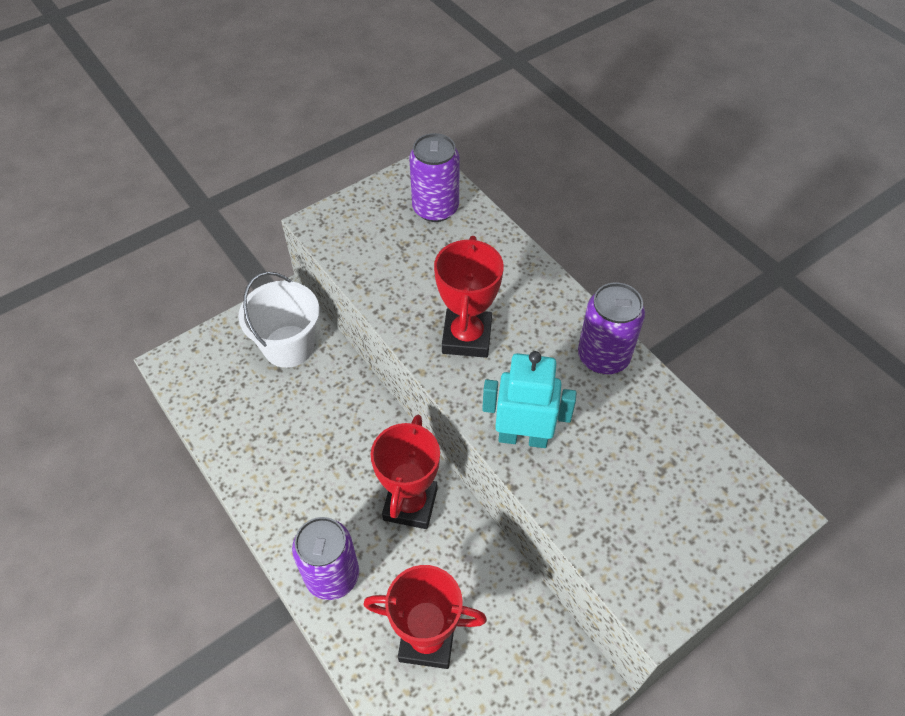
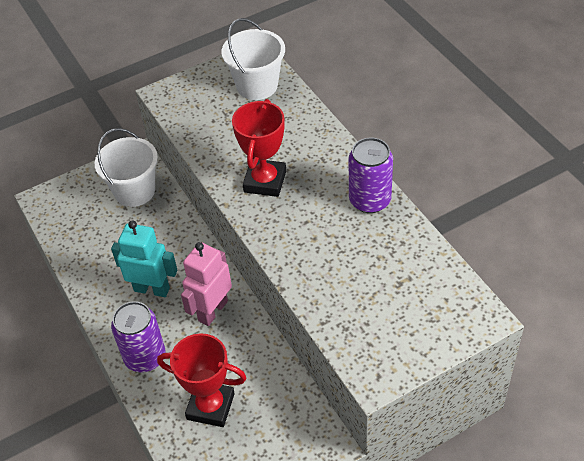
camera: 10 degrees right, 5 degrees down
red trophy [371,415,440,529] -> pink robot [181,242,232,326]
purple can [409,133,460,222] -> white bucket [221,18,285,100]
turquoise robot [482,351,577,448] -> turquoise robot moved to [111,220,177,297]

